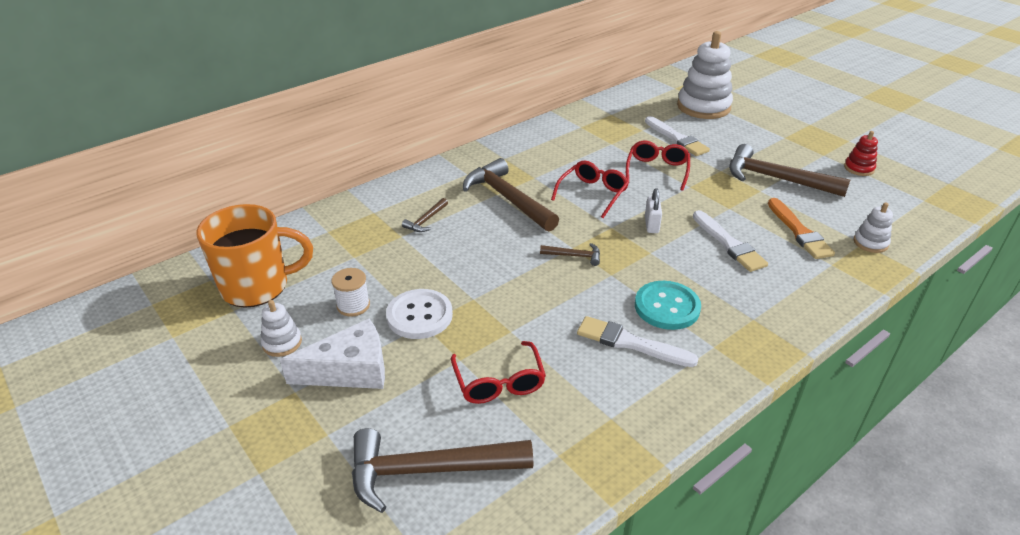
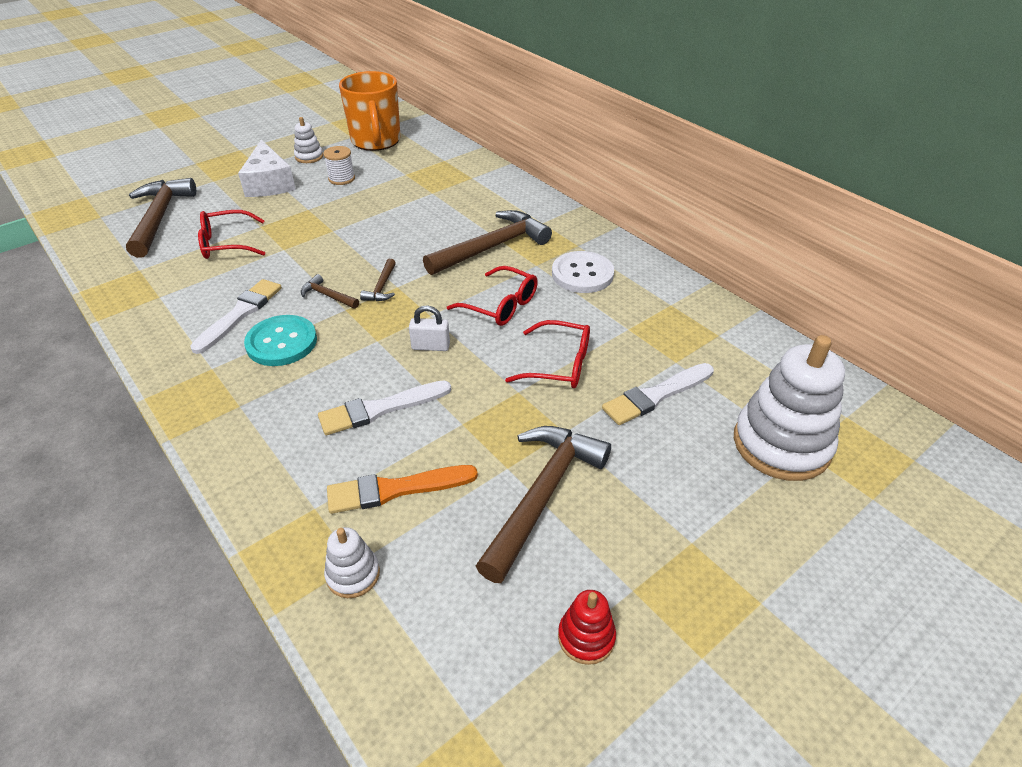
camera: 90 degrees right, 5 degrees up
white button [386,289,453,339] -> white button moved to [552,251,614,293]
brown hammer [402,198,448,232] -> brown hammer moved to [301,274,359,309]

